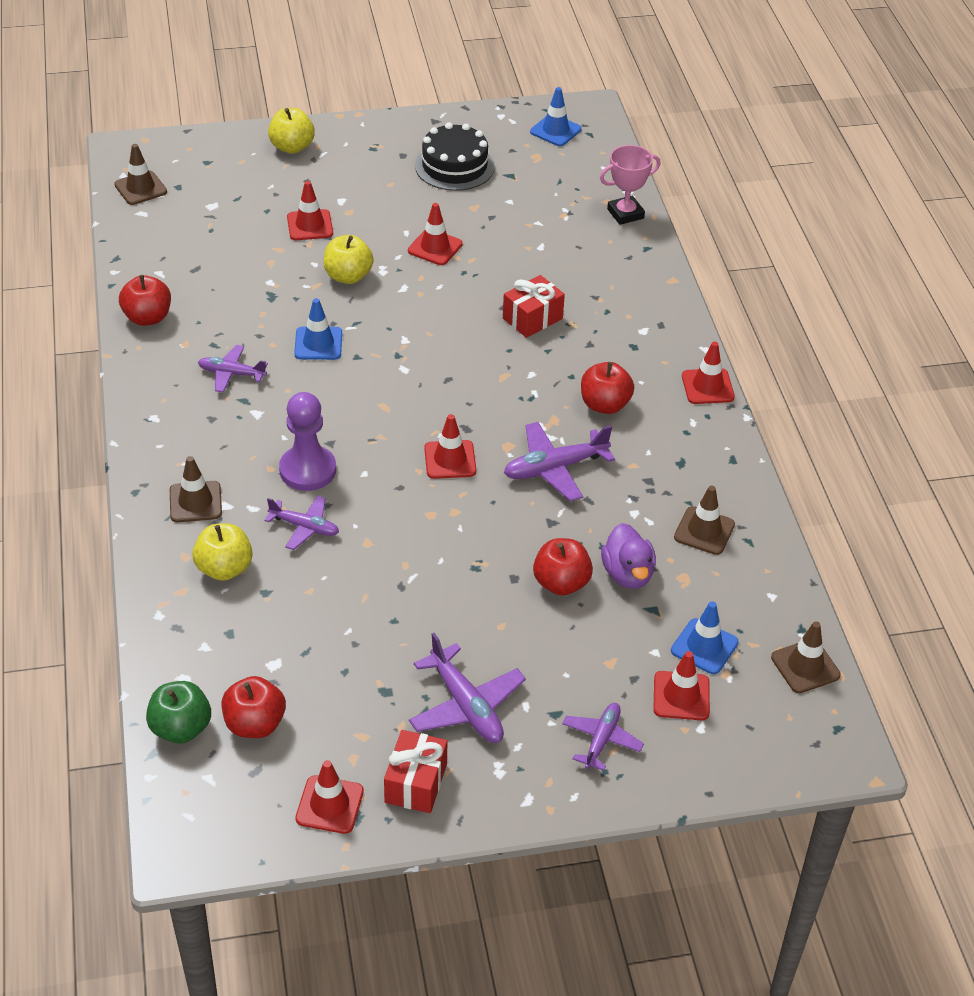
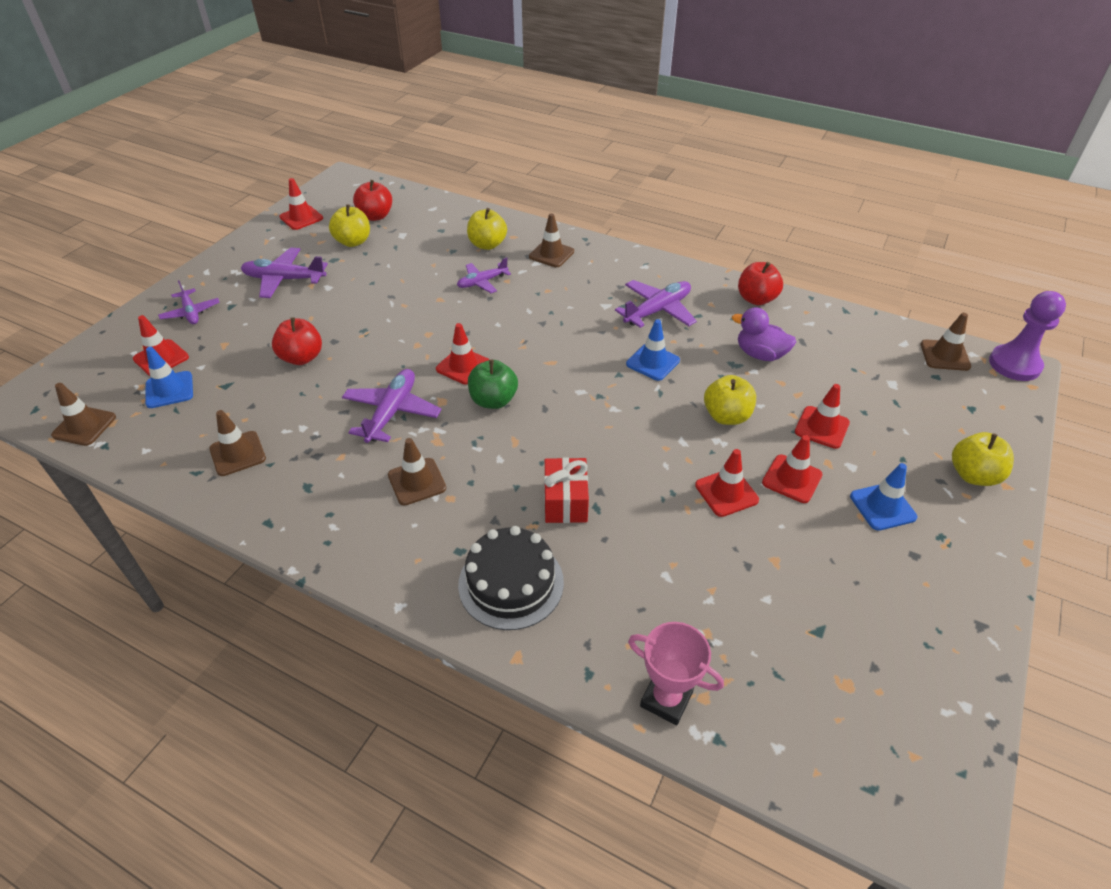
camera: 130 degrees right, 0 degrees up
green apple [146,681,211,743] -> green apple moved to [468,360,518,409]
purple plane [198,345,268,393] -> purple plane [615,280,697,328], size x1.54
purple pawn [279,392,336,491] -> purple pawn moved to [989,291,1066,381]
red gift [384,730,448,813] -> none
black cake [415,122,495,191] -> black cake moved to [458,526,564,630]
blue traffic cone [530,87,582,146] -> blue traffic cone moved to [850,463,917,531]
red apple [581,362,634,414] -> brown traffic cone [388,438,446,505]
pink trophy [600,145,661,225] -> pink trophy turned 75 degrees counterclockwise [628,622,724,725]
purple duck [601,523,656,589] -> purple duck moved to [732,307,796,361]
red traffic cone [682,342,735,404] -> red traffic cone moved to [762,435,823,503]
none -> yellow apple [329,204,370,247]

